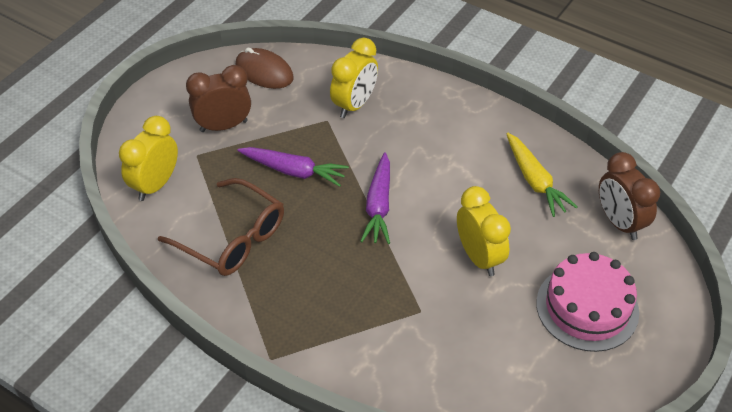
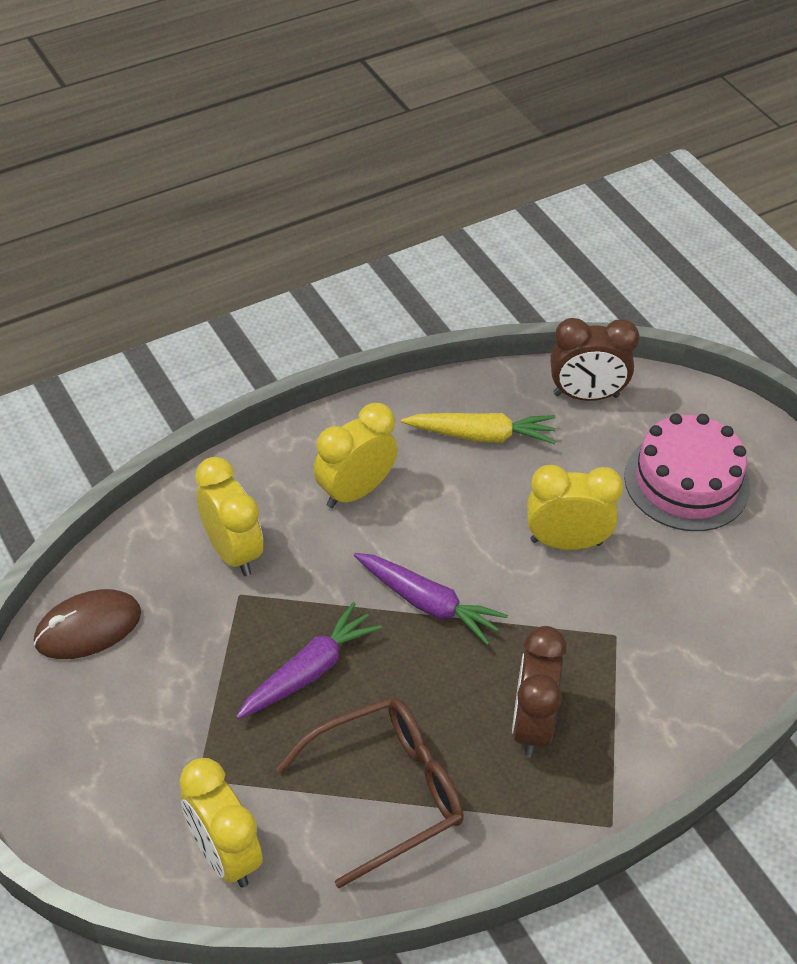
camera: 65 degrees left, 0 degrees up
brown clock [186,65,251,132] -> brown clock moved to [512,626,567,758]
none -> yellow clock [313,403,398,508]

